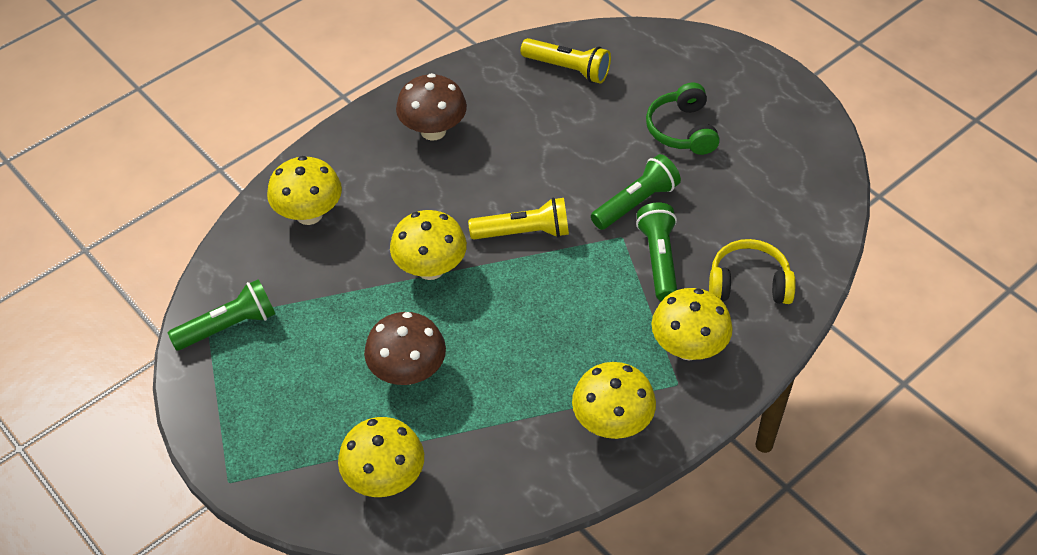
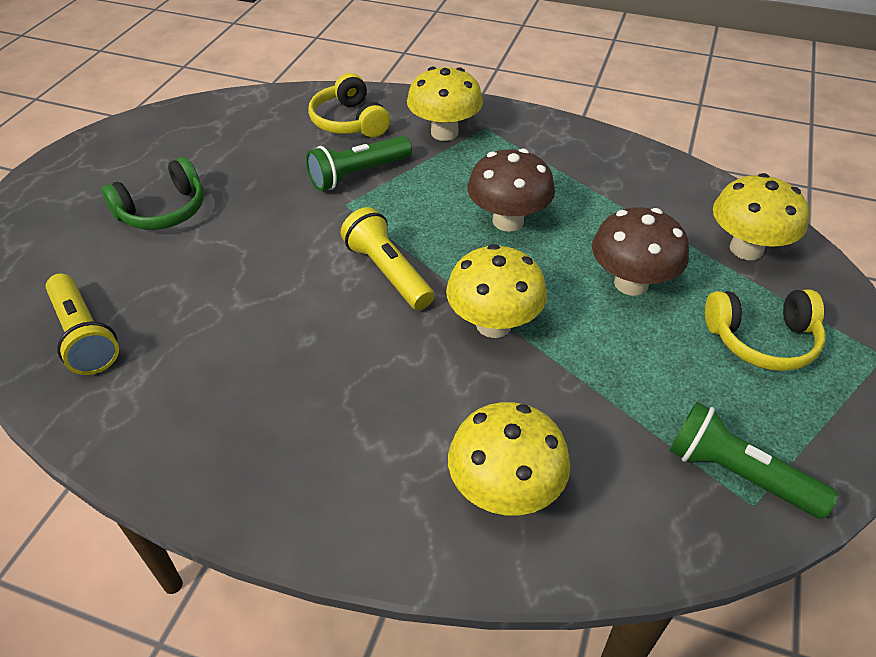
camera: 120 degrees left, 5 degrees down
brown mushroom [396,73,467,141] -> brown mushroom moved to [467,148,555,232]
yellow flashlight [521,38,611,84] -> yellow flashlight turned 150 degrees clockwise [46,273,119,375]
yellow mushroom [572,362,656,439] -> none
green flashlight [591,154,681,230] -> none
none -> yellow headphones [705,289,825,371]

